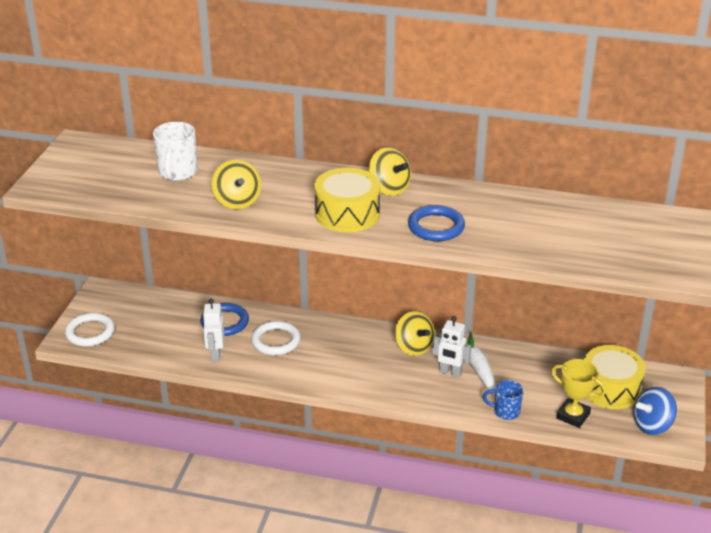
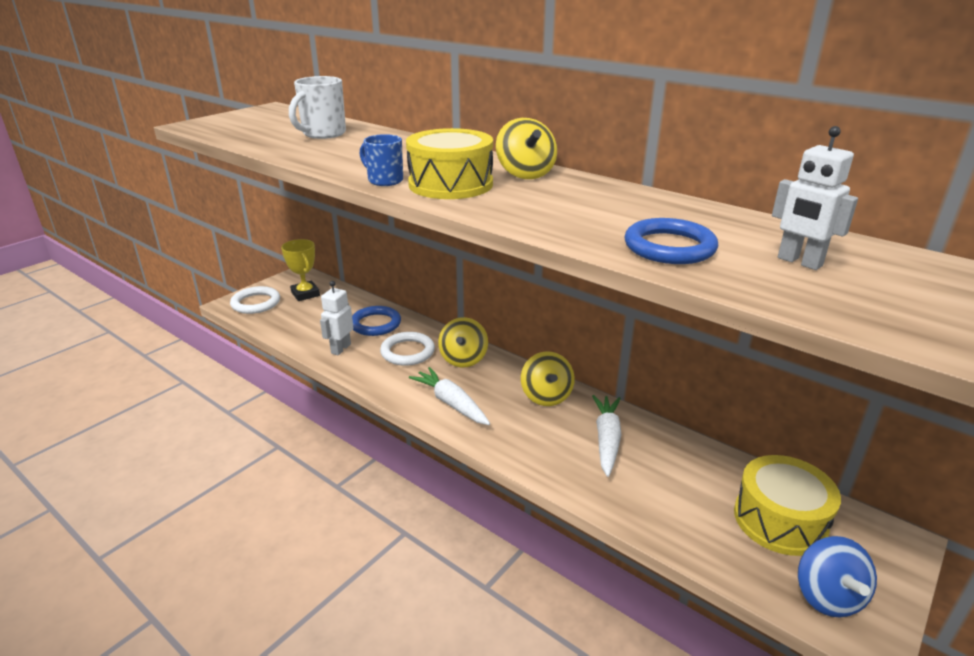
camera: 25 degrees right, 5 degrees down
yellow spinning top [212,160,261,209] -> yellow spinning top moved to [438,317,488,367]
blue ring [408,205,465,241] -> blue ring moved to [625,218,718,264]
white robot [432,316,471,378] -> white robot moved to [772,126,858,270]
blue mug [482,380,523,420] -> blue mug moved to [360,134,403,186]
yellow trophy [551,359,606,428] -> yellow trophy moved to [281,239,320,301]
blue spinning top [633,387,677,435] -> blue spinning top turned 90 degrees counterclockwise [798,536,877,617]
none -> white carrot [409,367,490,425]

